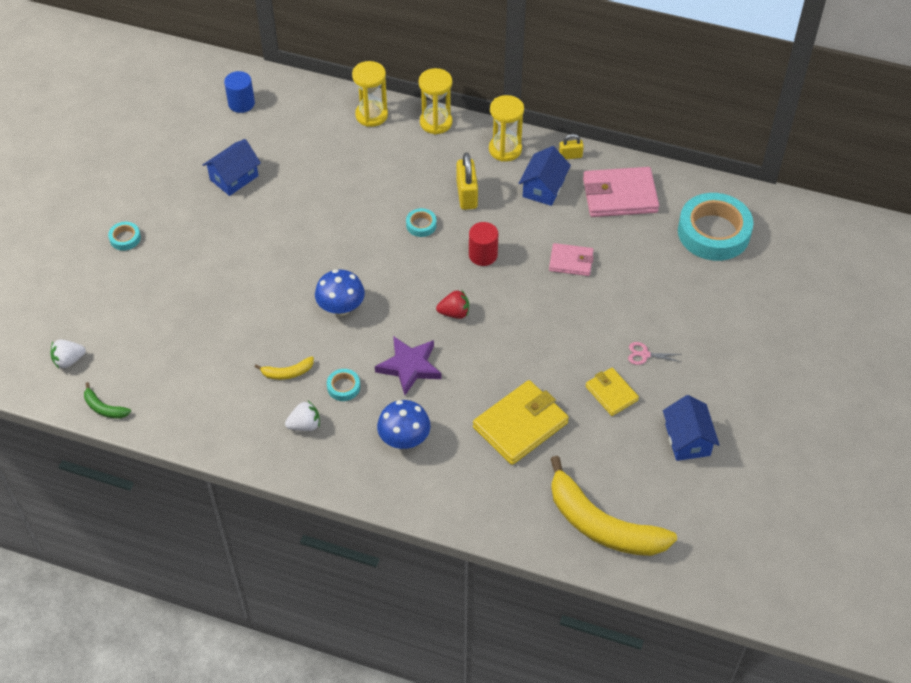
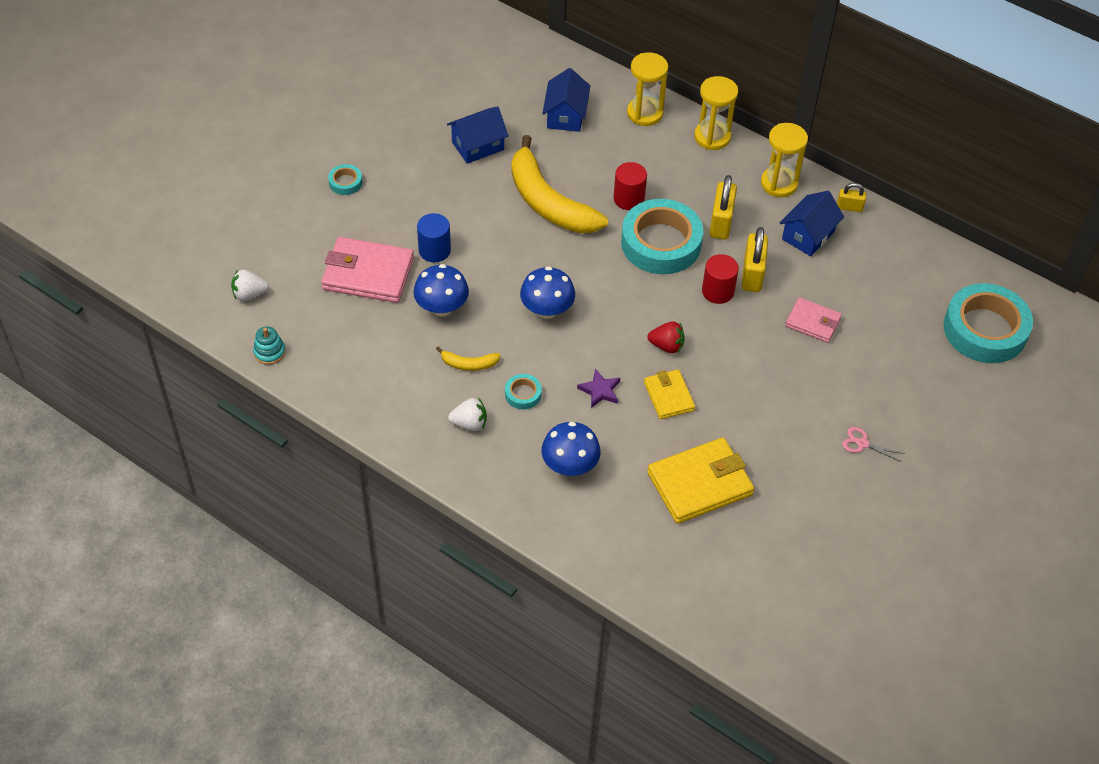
camera: 15 degrees right, 0 degrees up
green banana [84,382,131,418] -> turquoise stacking toy [253,326,286,365]
blue cylinder [224,71,255,113] -> blue cylinder moved to [417,213,451,262]
purple star [375,336,442,395] -> purple star [577,369,620,408], size x0.59
turquoise tape [406,208,437,237] -> turquoise tape [621,199,703,274], size x2.36
yellow banana [551,456,677,556] -> yellow banana moved to [512,135,608,233]
pink wallet [583,167,659,217] -> pink wallet moved to [321,237,414,303]
yellow wallet [585,368,639,416] -> yellow wallet moved to [644,370,695,419]
blue house [663,395,720,461] -> blue house moved to [542,68,590,132]
none -> blue mushroom [413,264,469,316]
none -> red cylinder [613,162,647,210]
none -> yellow padlock [742,227,768,292]

